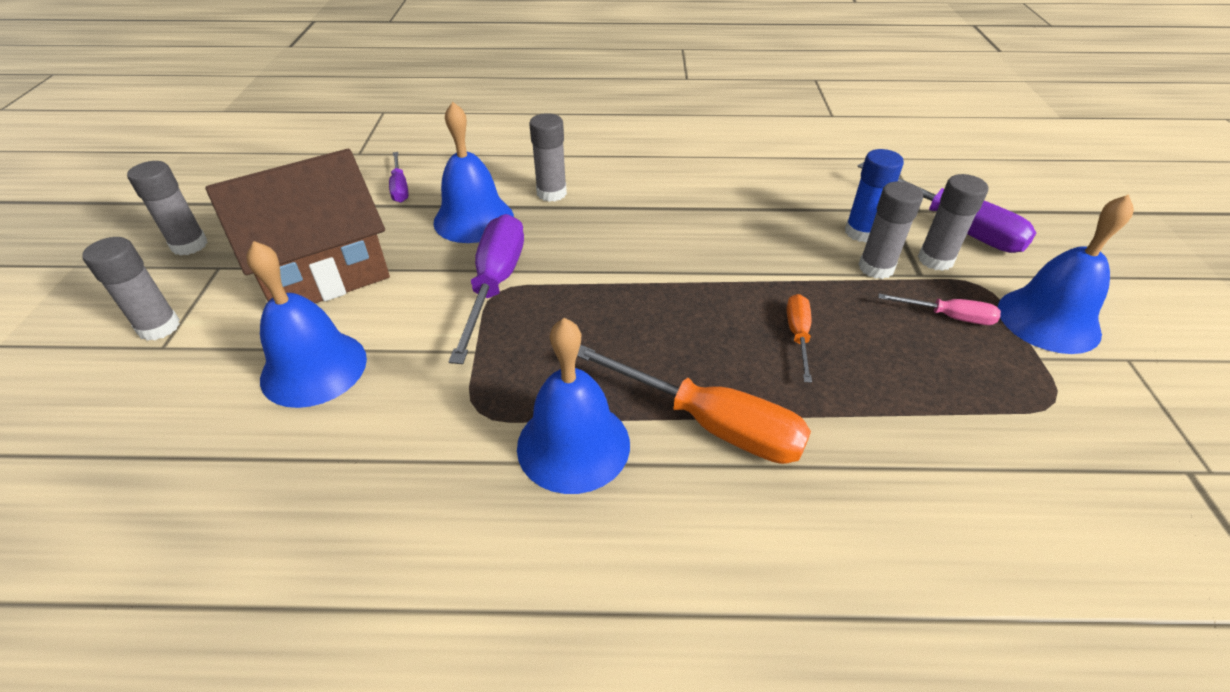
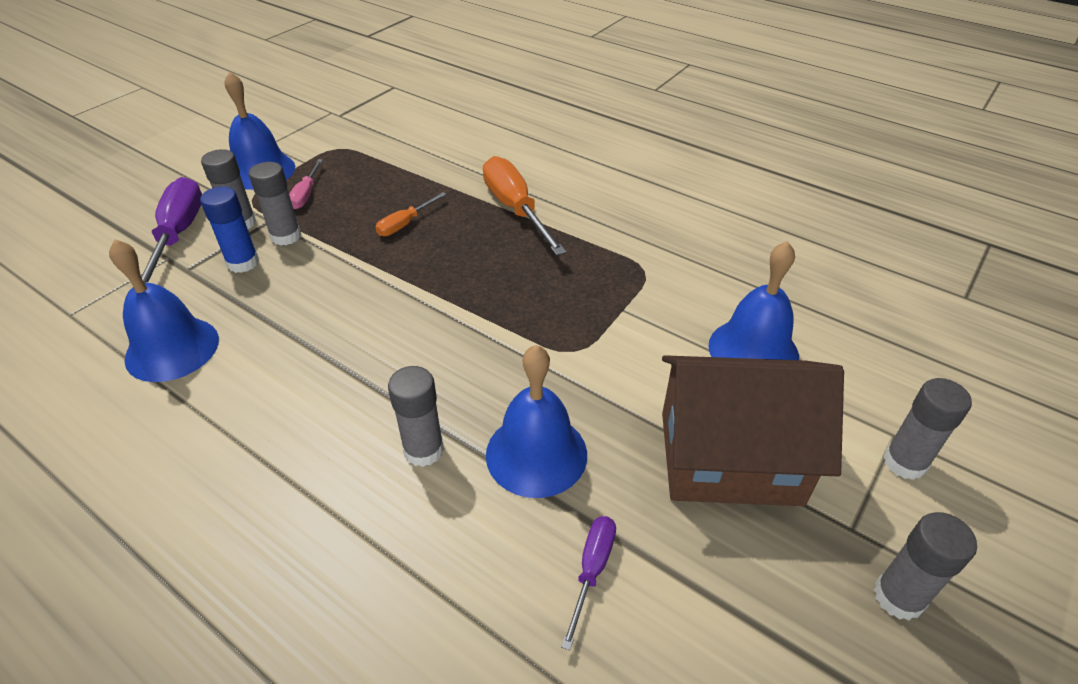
camera: 145 degrees left, 0 degrees up
purple screwdriver [449,214,524,364] -> none
blue bell [517,318,630,494] -> blue bell moved to [109,239,219,382]
pink screwdriver [878,294,1001,325] -> pink screwdriver turned 135 degrees counterclockwise [289,159,323,209]

